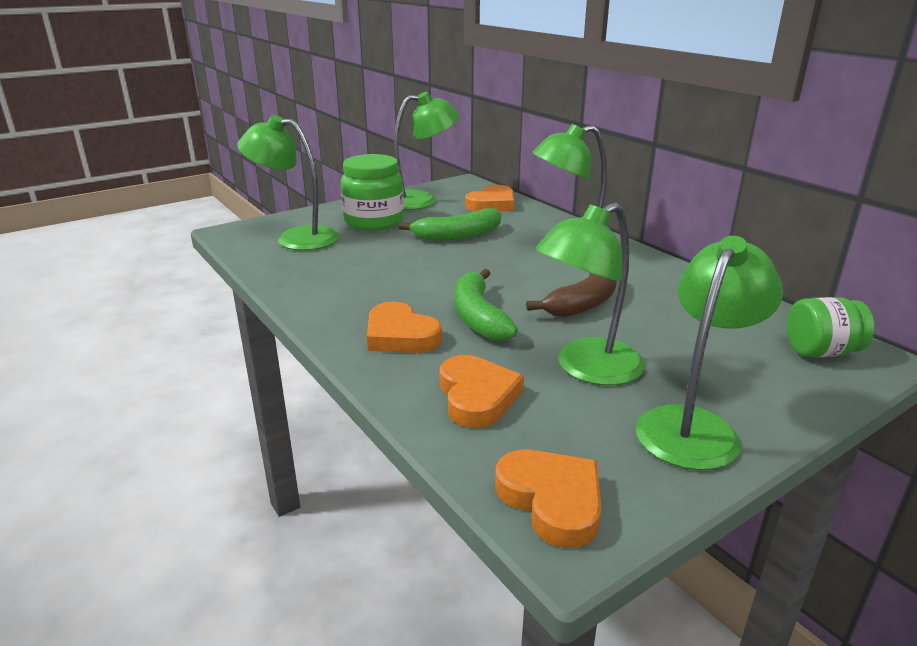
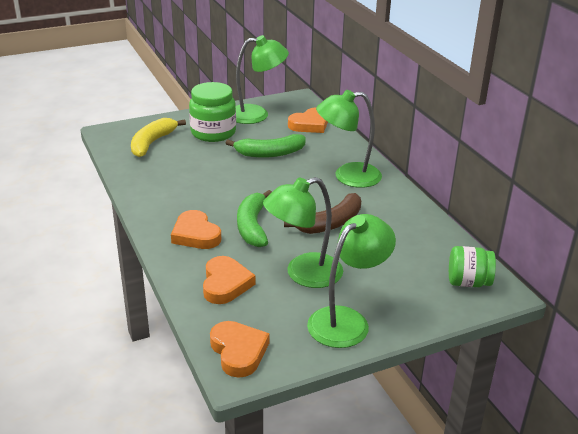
camera: 10 degrees right, 5 degrees up
green lamp [237,115,339,251] -> yellow banana [131,118,186,157]

